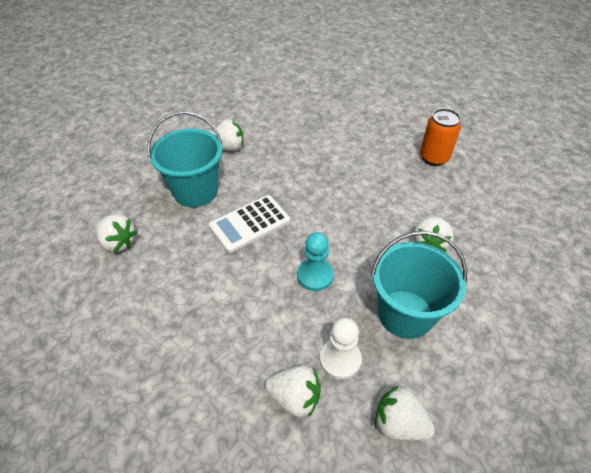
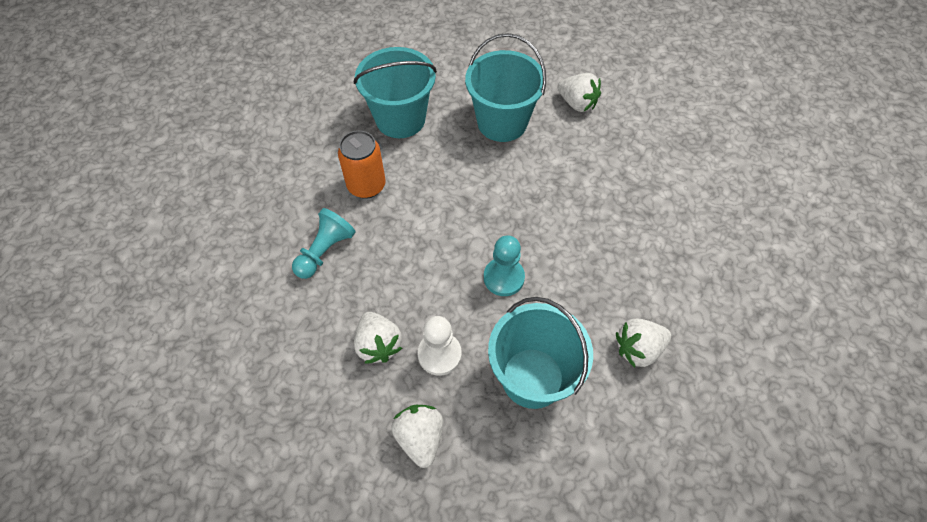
camera: 50 degrees right, 10 degrees up
white strawberry [95,214,137,252] -> turquoise bucket [354,47,437,138]
white calculator [209,195,290,253] -> none
orange can [420,108,461,166] -> orange can moved to [338,130,386,199]
none -> turquoise pawn [292,208,356,279]

